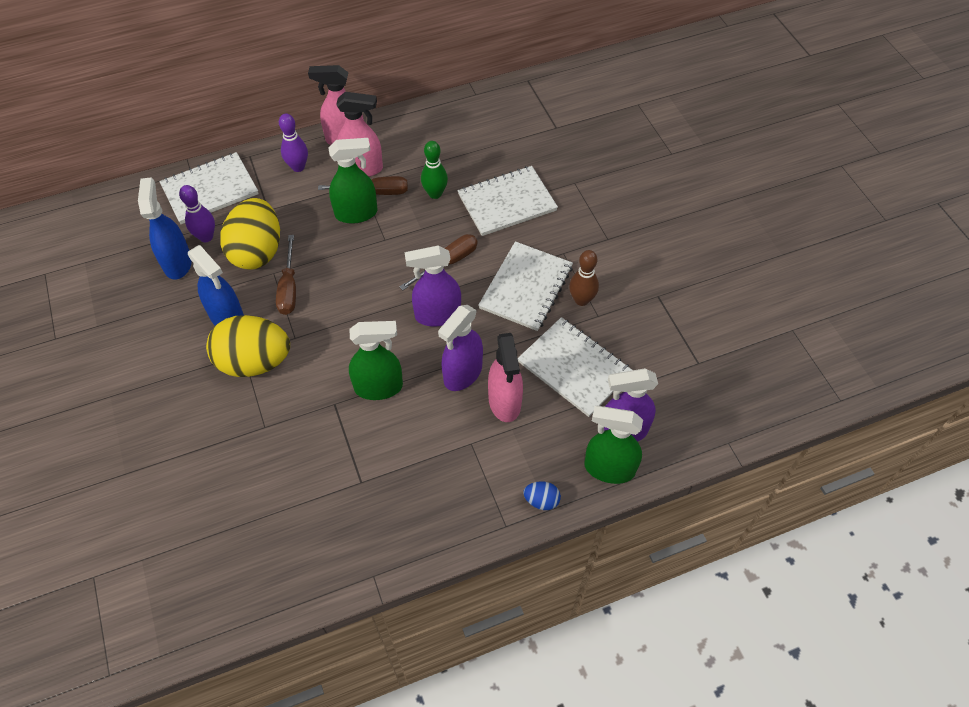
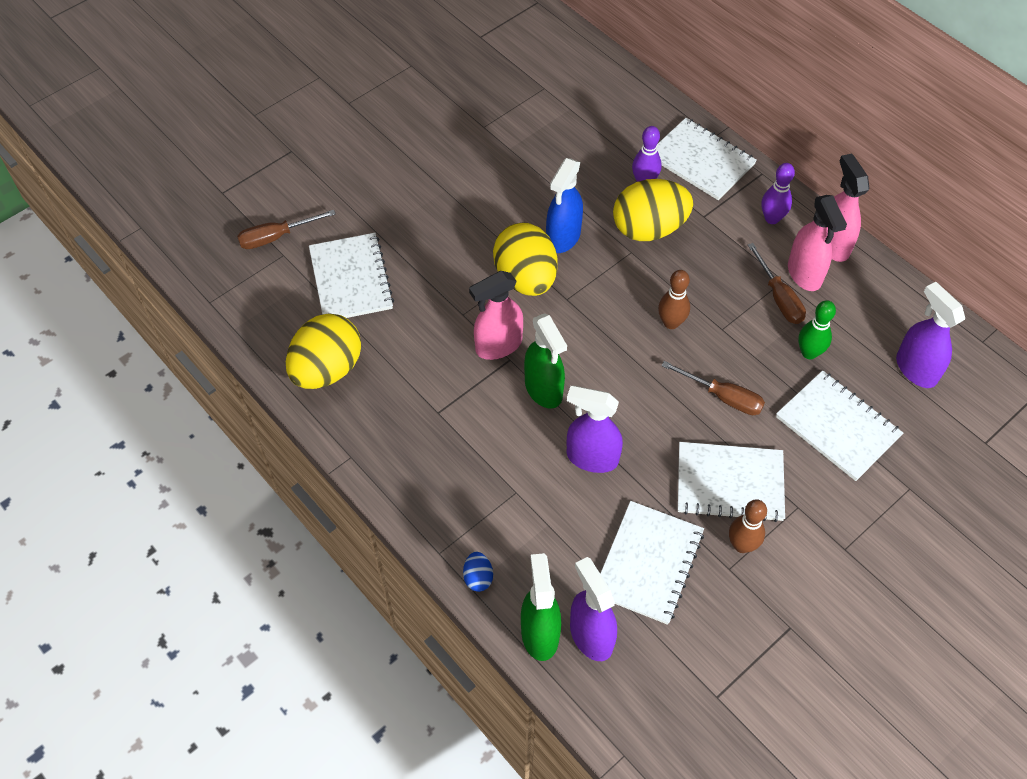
camera: 70 degrees right, 0 degrees up
blue spray bottle [138,178,192,280] -> none
brown screwdriver [276,235,296,315] -> brown screwdriver moved to [237,210,336,249]
green spray bottle [328,138,377,224] -> none
purple spray bottle [405,246,461,327] -> purple spray bottle moved to [896,282,965,388]
pink spray bottle [488,333,523,422] -> pink spray bottle moved to [469,271,523,360]
none -> yellow egg [286,313,361,389]
none -> white notebook [309,233,394,318]
none -> brown bowling pin [658,270,690,329]

